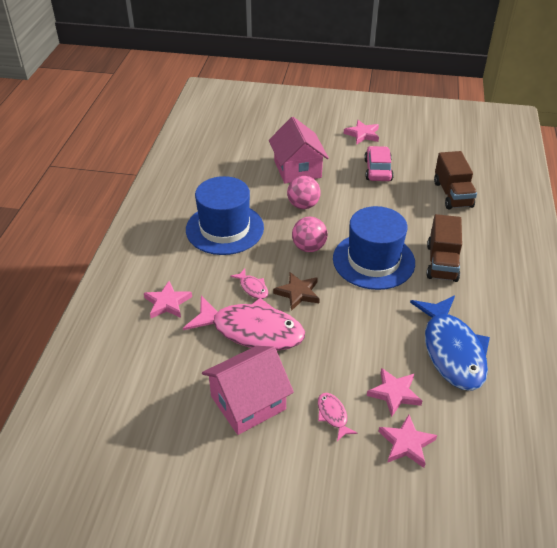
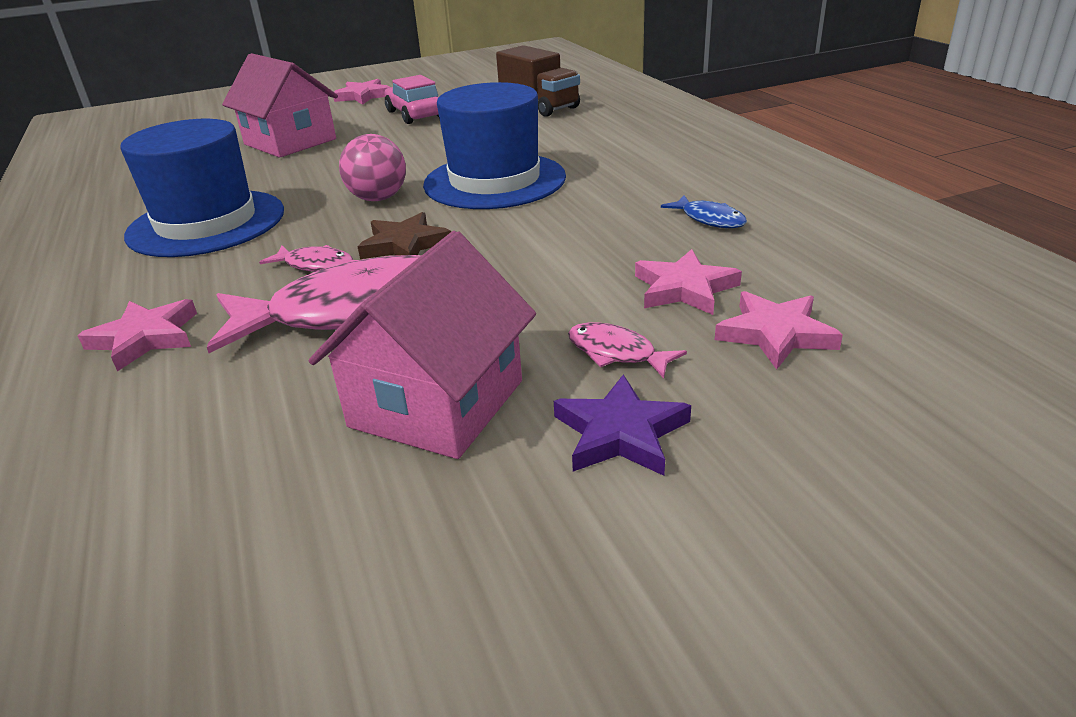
camera: 30 degrees left, 10 degrees down
pink ball [287,176,321,209] -> none
blue fish [410,295,490,391] -> blue fish [661,195,747,228], size x0.42
brown truck [426,214,462,282] -> none
none -> purple star [554,374,691,476]

